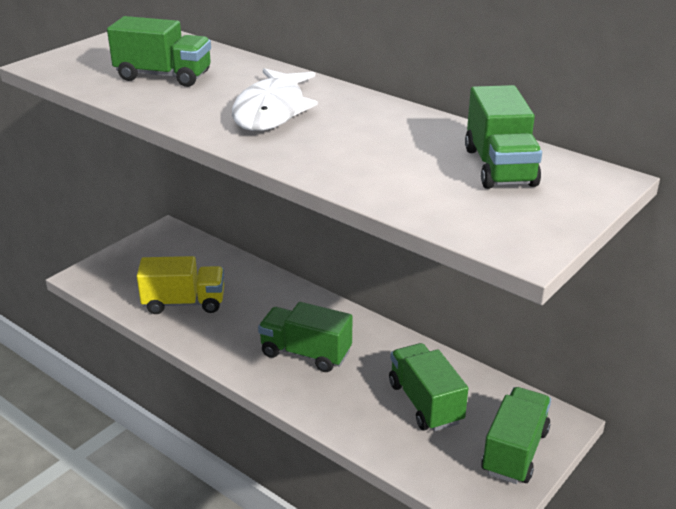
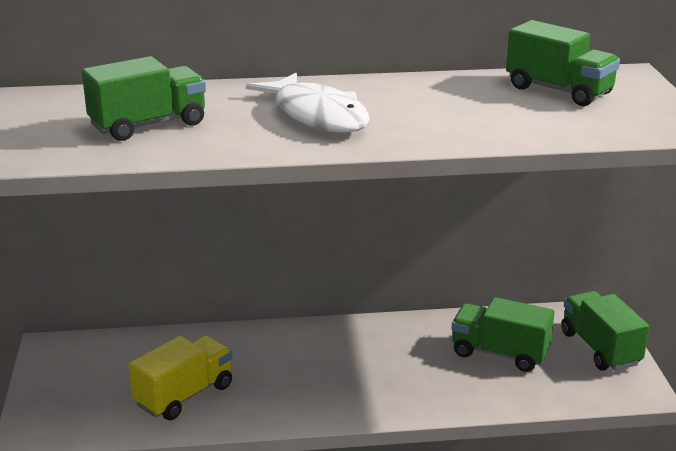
camera: 45 degrees left, 5 degrees down
green truck [258,302,352,372] -> none

